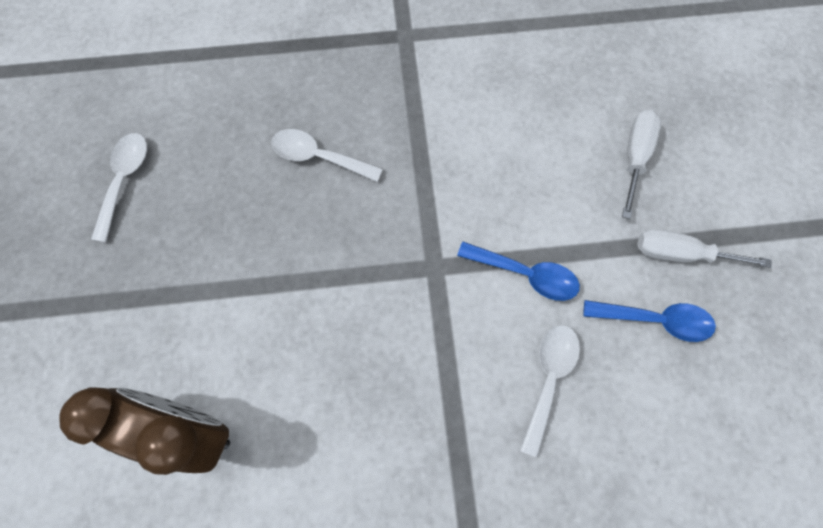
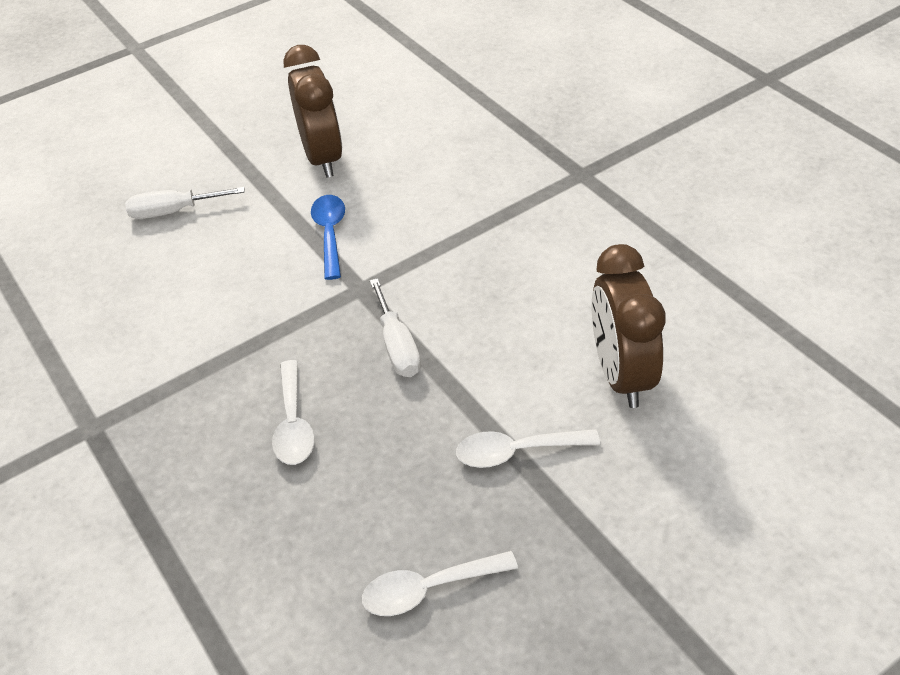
camera: 115 degrees left, 25 degrees down
white spoon [520,325,580,457] -> white spoon moved to [456,429,600,468]
blue spoon [583,300,716,342] -> brown clock [283,45,342,178]
white screwdriver [637,229,772,268] -> white screwdriver moved to [370,278,421,377]

